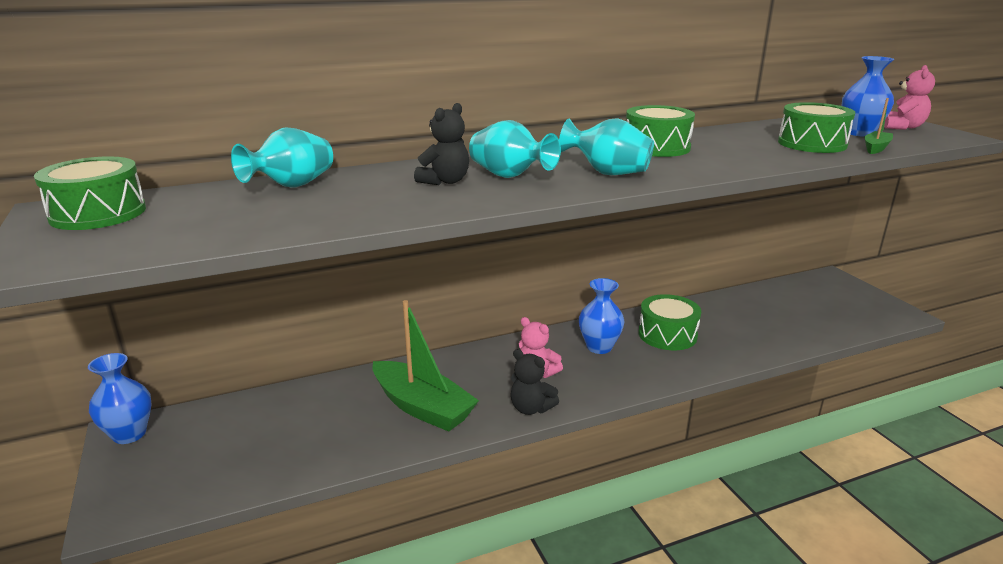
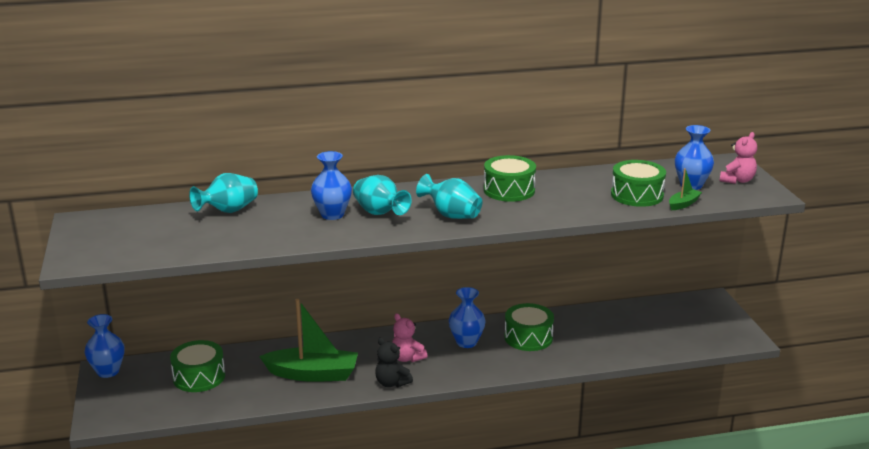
camera: 10 degrees right, 0 degrees up
green drum [34,156,146,230] -> green drum moved to [170,340,225,392]
green boat [372,300,479,432] -> green boat turned 45 degrees counterclockwise [259,299,358,382]
black teddy bear [414,103,469,185] -> blue vase [311,151,352,220]

